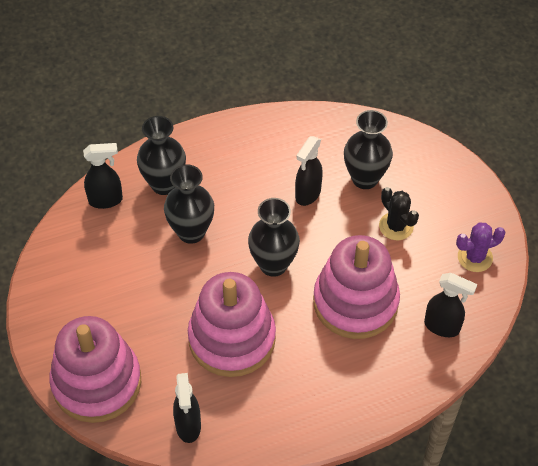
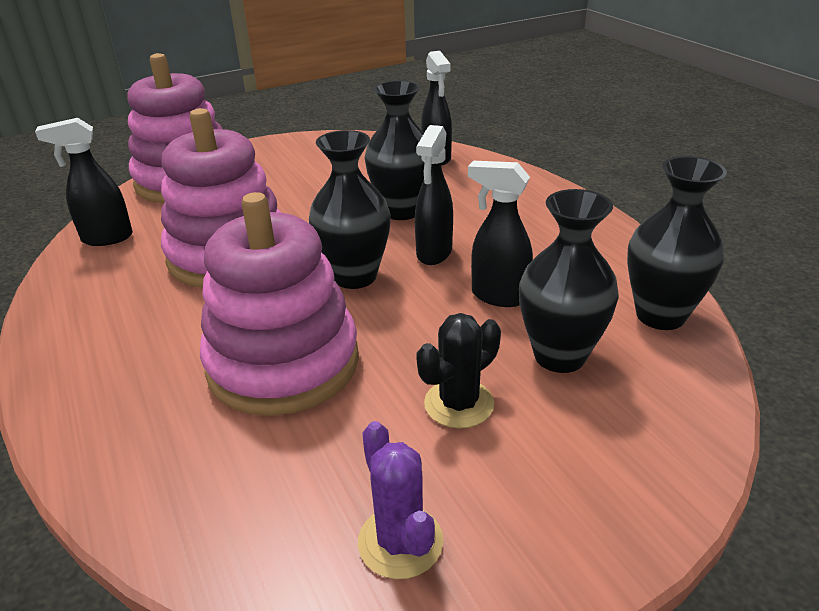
camera: 85 degrees right, 20 degrees down
black vase [137,116,186,195] -> black vase moved to [627,156,727,330]
black spray bottle [424,273,477,337] -> black spray bottle moved to [415,125,453,265]

